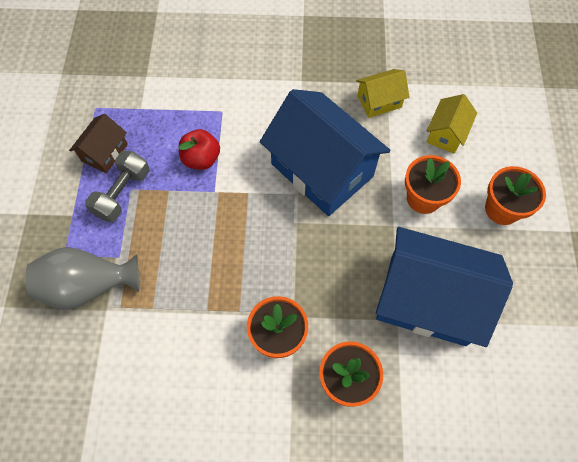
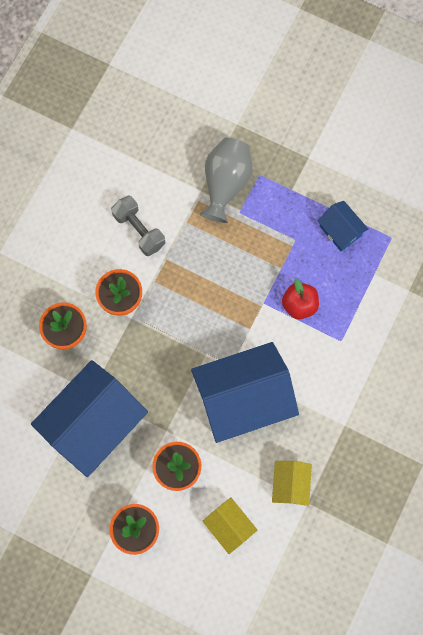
camera: 115 degrees right, 10 degrees up
brown house [69,114,128,173] -> blue house [317,201,369,251]
grey dumbbell [85,151,150,222] -> grey dumbbell moved to [111,195,165,256]

